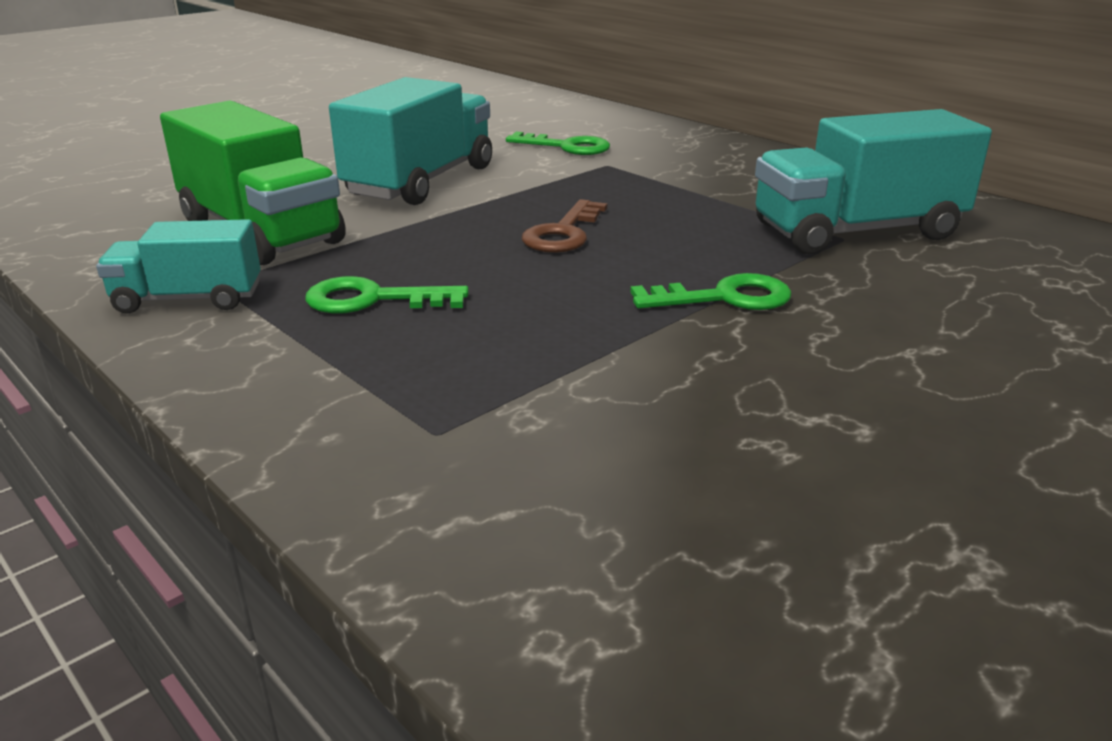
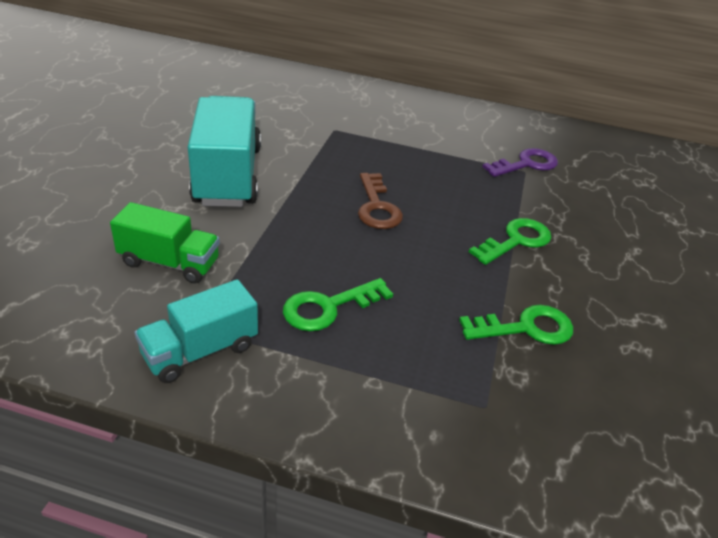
camera: 35 degrees left, 10 degrees up
green truck [160,101,346,265] -> green truck [110,202,220,284], size x0.58
green key [506,132,610,155] -> green key moved to [459,305,573,345]
turquoise truck [755,109,992,255] -> purple key [482,148,558,177]

